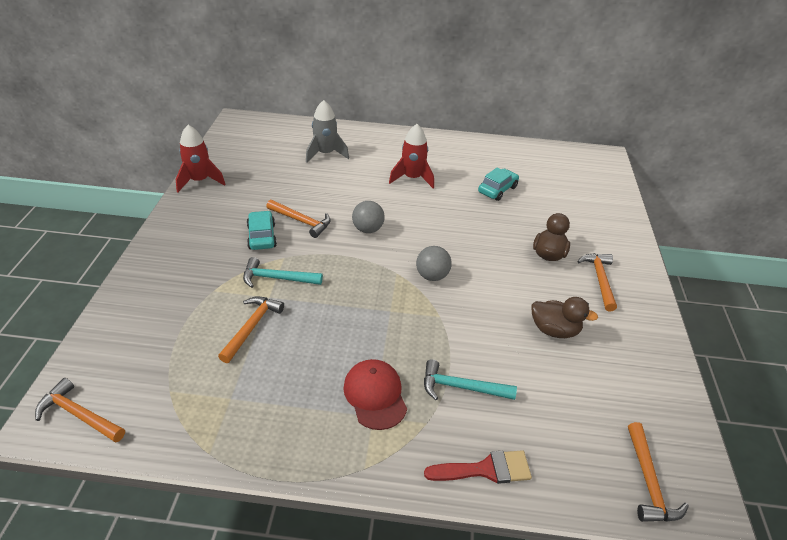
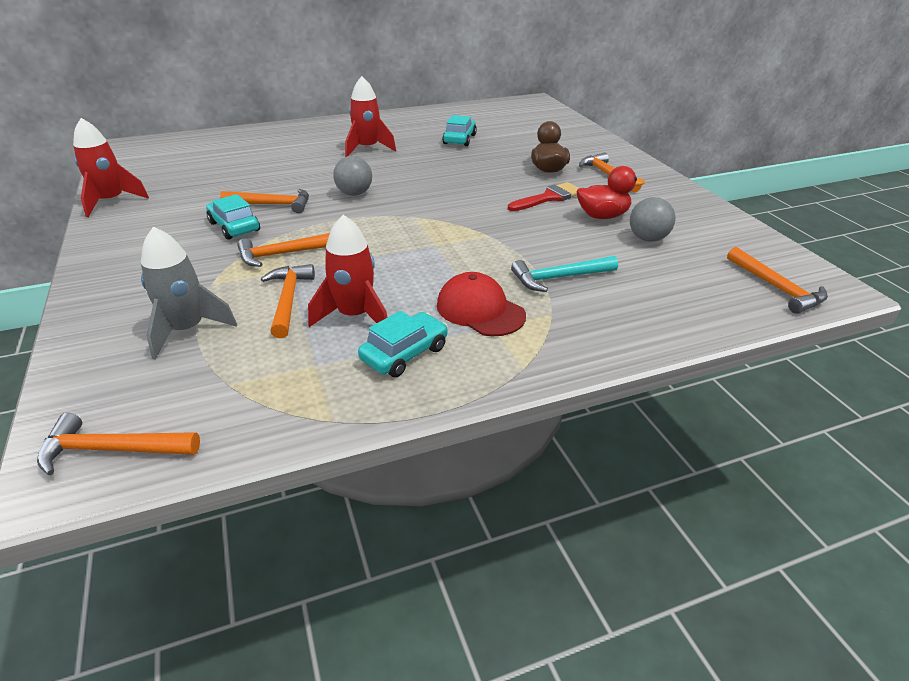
camera: 25 degrees left, 5 degrees down
turquoise hammer [243,257,323,288] -> orange hammer [237,233,330,267]
grey rocket [306,100,349,163] -> grey rocket moved to [141,226,237,360]
grey ball [416,246,452,281] -> grey ball moved to [630,197,676,242]
red brush [424,450,532,484] -> red brush moved to [508,182,578,211]
brown duck [531,297,598,338] -> red duck [577,166,645,219]
none -> red rocket [308,215,388,327]
none -> turquoise car [358,311,448,377]

